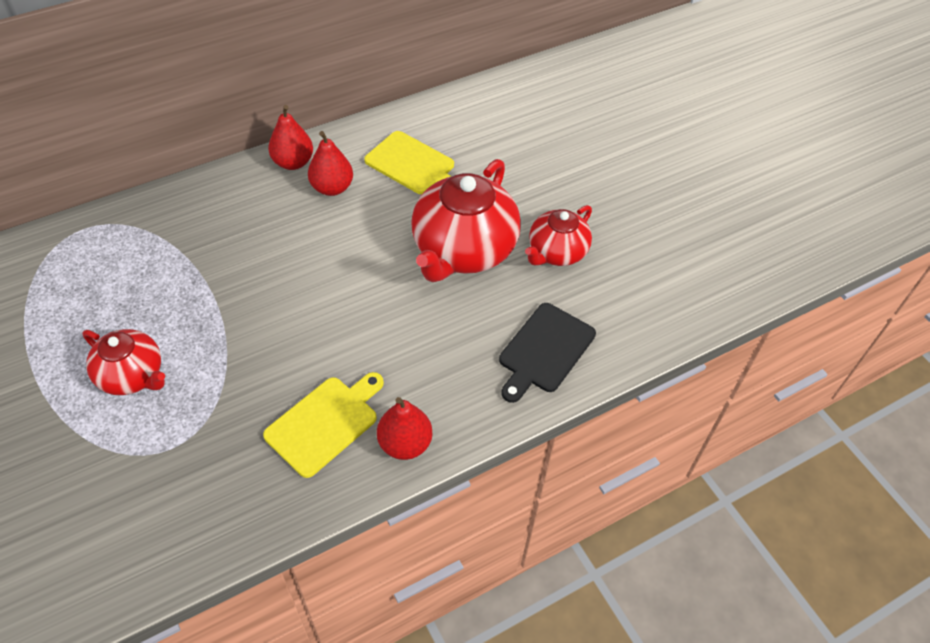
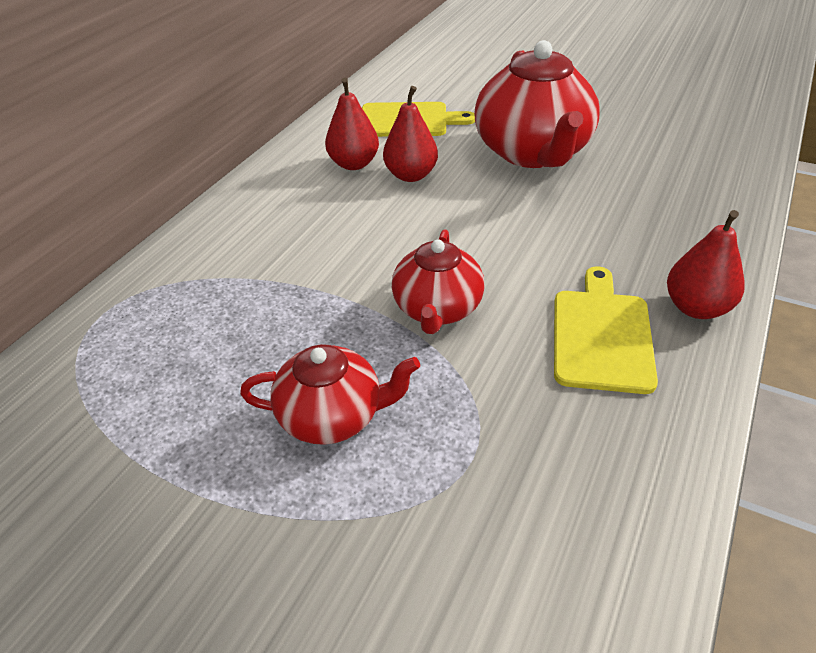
camera: 30 degrees left, 10 degrees down
red pear [268,105,313,170] -> red pear moved to [383,86,438,182]
black cutting board [499,303,596,403] -> none
red teapot [525,205,592,266] -> red teapot moved to [392,229,485,334]

